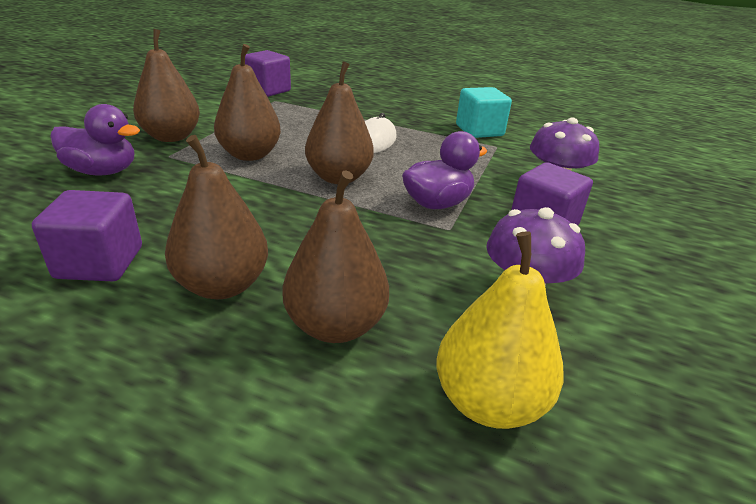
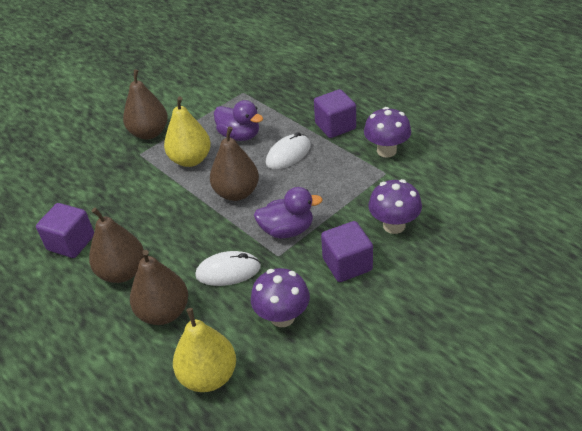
camera: 30 degrees right, 10 degrees up
purple duck [50,104,140,175] -> purple duck moved to [214,100,263,141]
brown pear [214,44,281,161] -> yellow pear [164,97,211,167]
purple cube [245,50,291,97] -> purple cube moved to [314,89,356,138]
turquoise cube [456,87,512,138] -> purple mushroom [364,107,411,158]
none -> white mouse [195,251,261,286]

